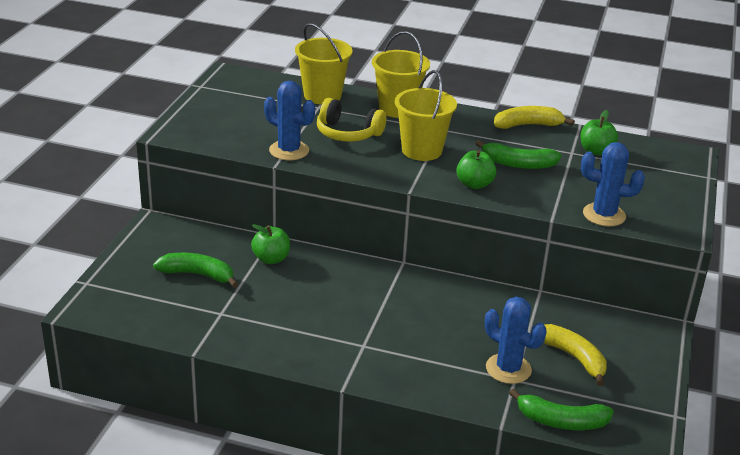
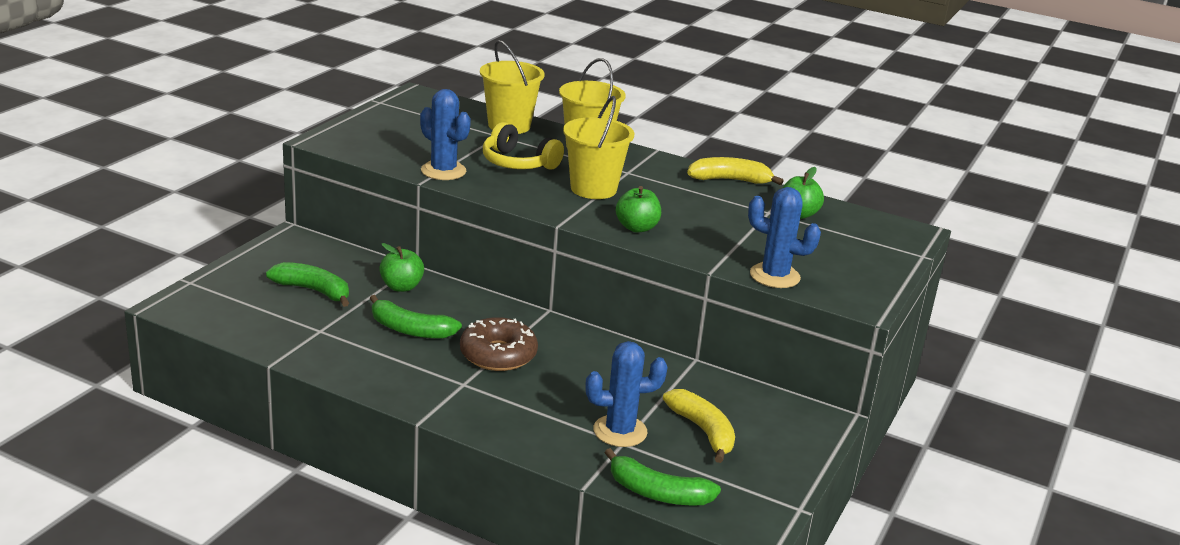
camera: 10 degrees right, 5 degrees down
green banana [475,140,561,169] -> green banana moved to [370,295,462,339]
blue cactus [485,297,547,384] -> blue cactus turned 60 degrees counterclockwise [585,341,667,447]
none -> brown donut [460,317,538,371]

